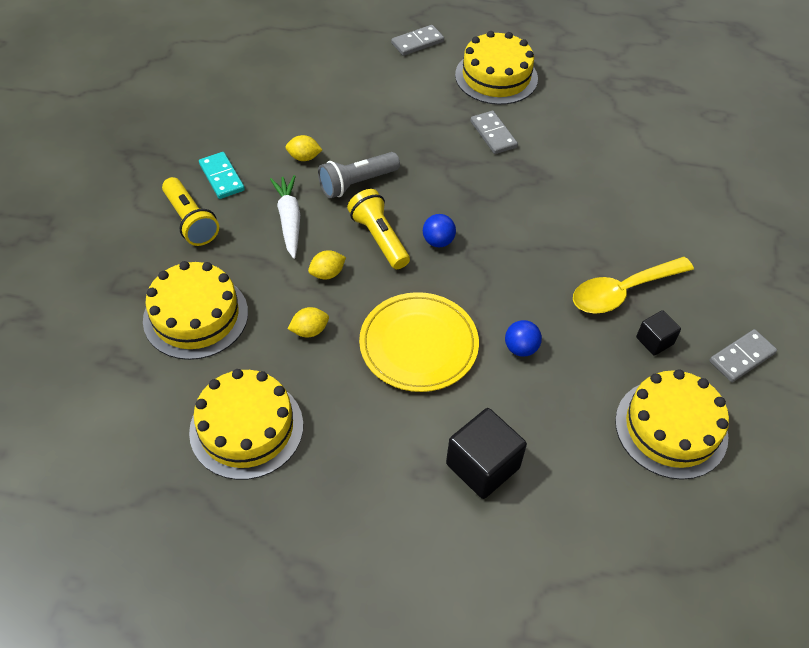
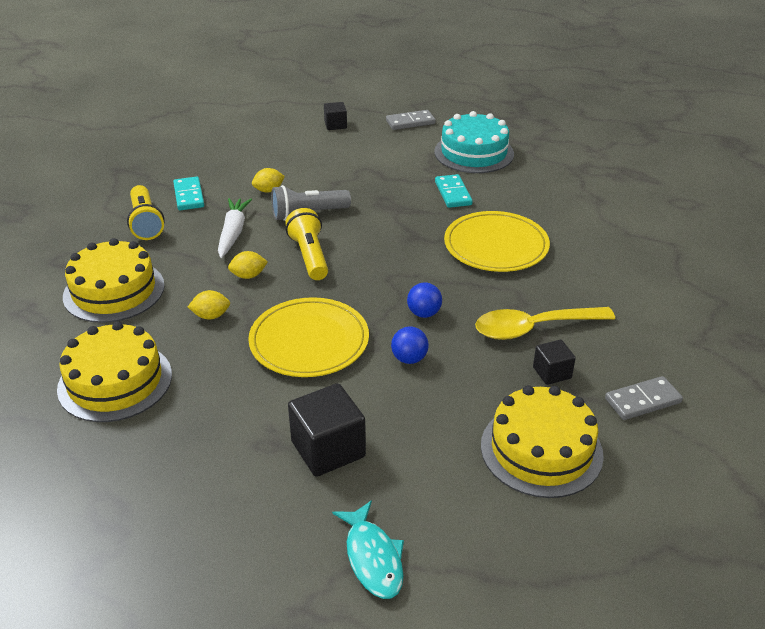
camera: 15 degrees right, 15 degrees down
yellow lemon [286,135,322,161] -> yellow lemon turned 45 degrees counterclockwise [252,168,285,193]
blue ball [423,214,456,247] -> blue ball moved to [407,282,442,318]
yellow cake [455,31,538,105] -> turquoise cake [434,111,514,173]
grey domino [470,111,518,154] -> turquoise domino [435,174,473,208]
none -> black cube [324,102,347,130]
none -> turquoise fish [332,500,404,599]
none -> yellow plate [444,211,550,272]

